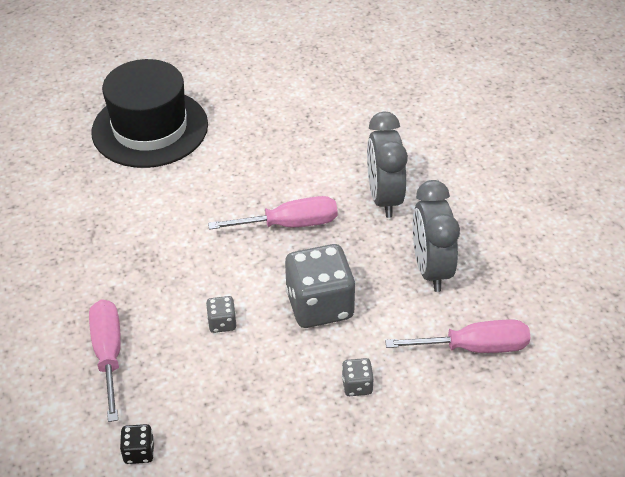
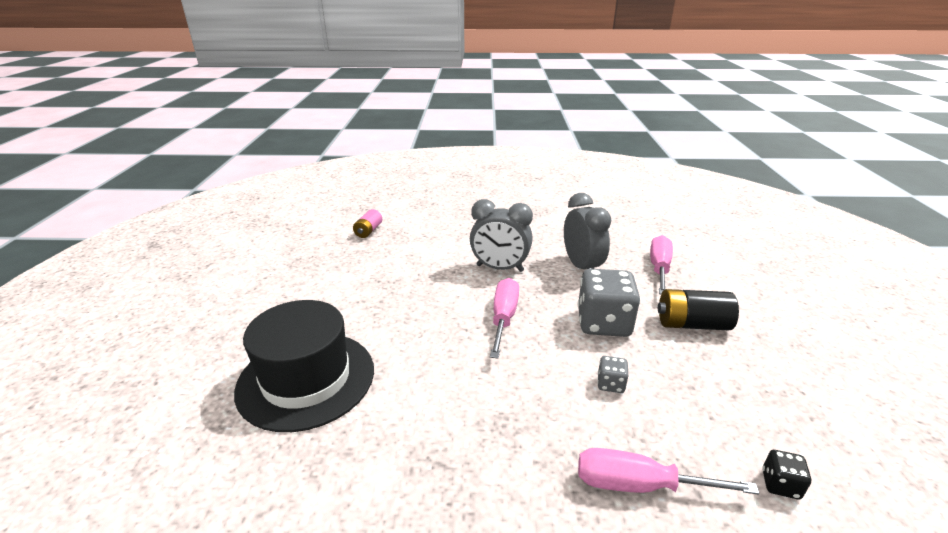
camera: 70 degrees left, 15 degrees down
grey dice [342,358,374,396] -> black battery [658,289,739,330]
grey clock [413,180,460,292] -> grey clock turned 120 degrees counterclockwise [564,193,612,269]
none -> pink battery [353,209,382,238]

